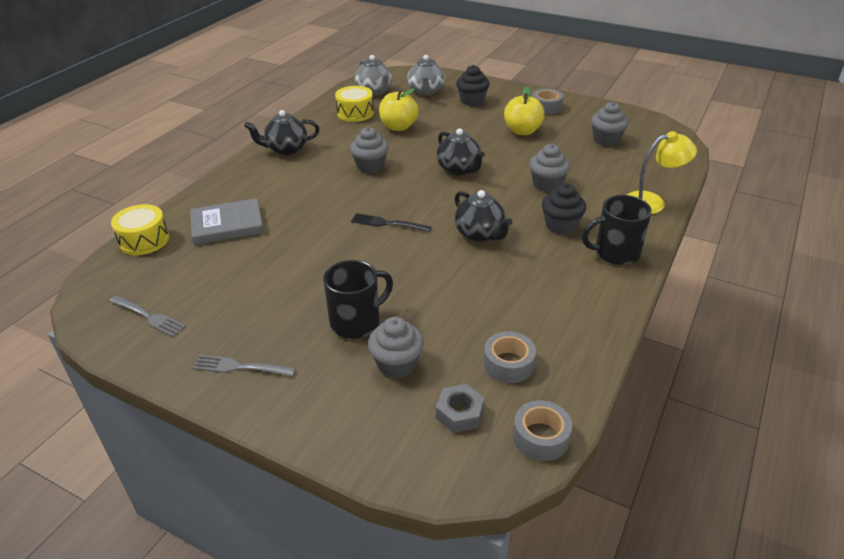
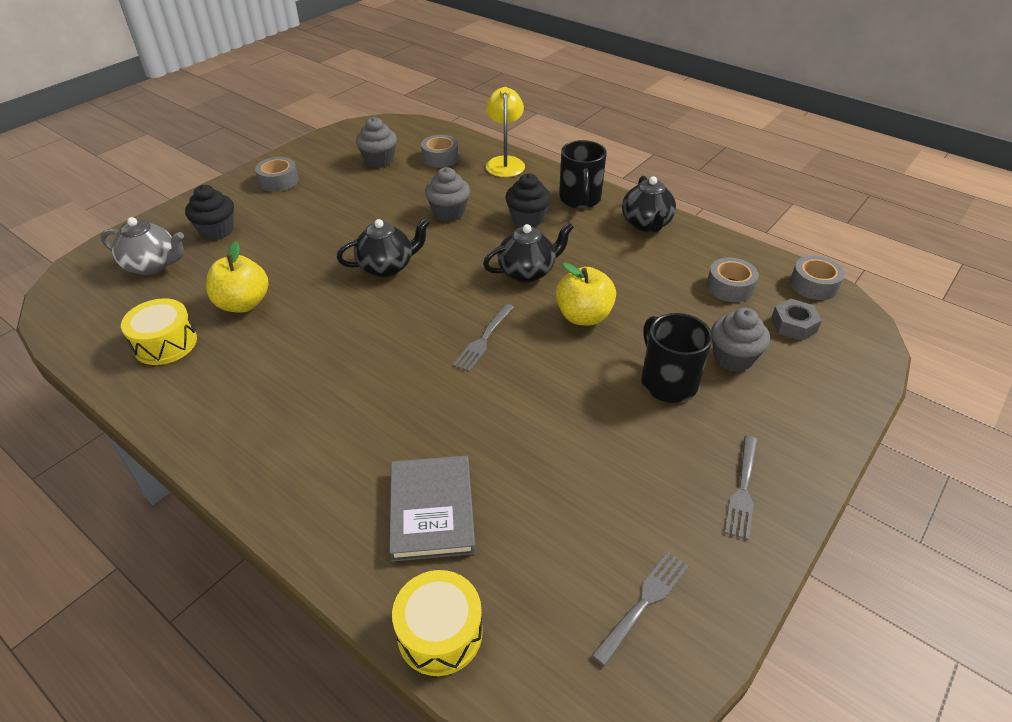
camera: 80 degrees left, 5 degrees up
black teapot [244,110,319,155] -> black teapot moved to [622,176,676,232]
grey cupcake [350,127,389,174] -> none
black fork [351,213,431,232] -> grey fork [453,303,514,372]
grey teapot [355,55,392,95] -> none
yellow apple [504,86,545,135] -> yellow apple moved to [556,262,616,326]
none -> grey tape [421,135,459,168]

